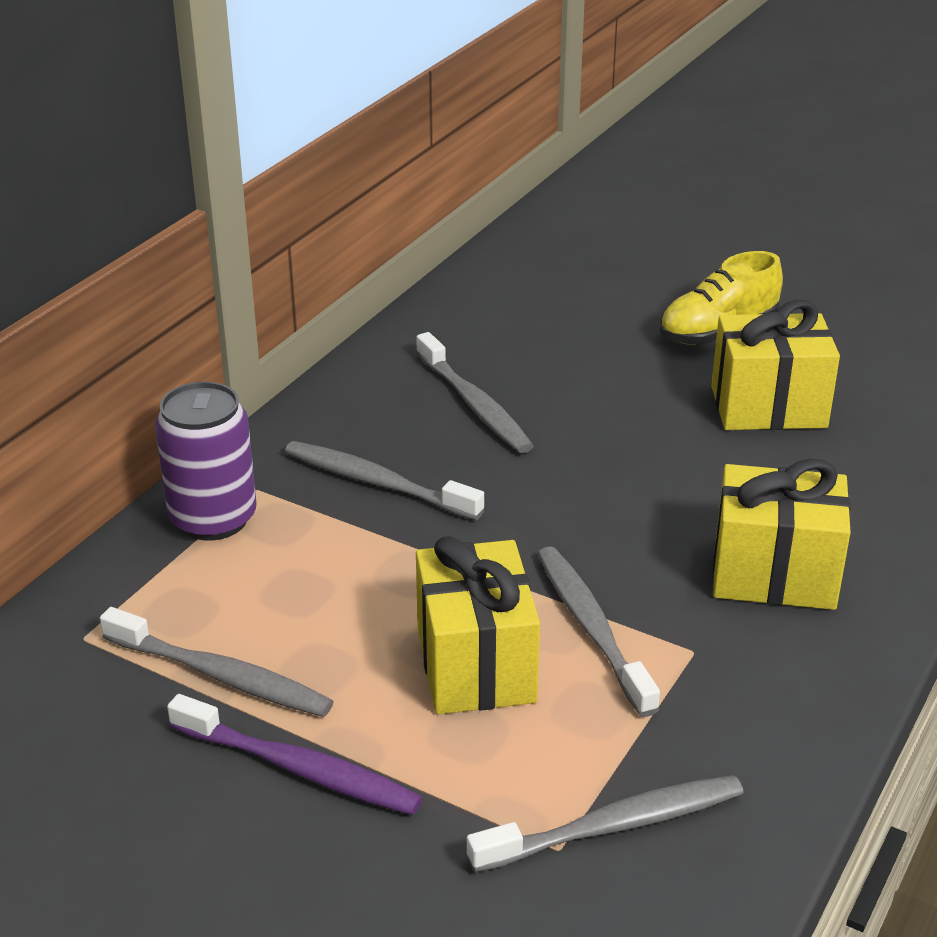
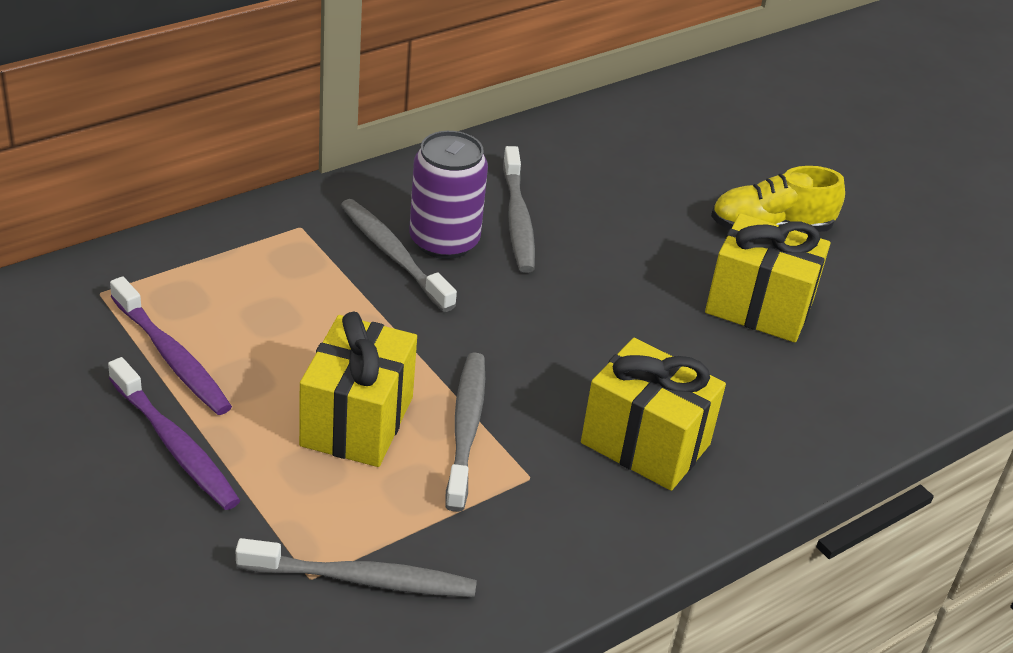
camera: 20 degrees right, 5 degrees up
grey toothbrush [100,607,334,717] -> purple toothbrush [110,276,232,415]
purple can [155,382,257,541] -> purple can moved to [409,131,488,259]

